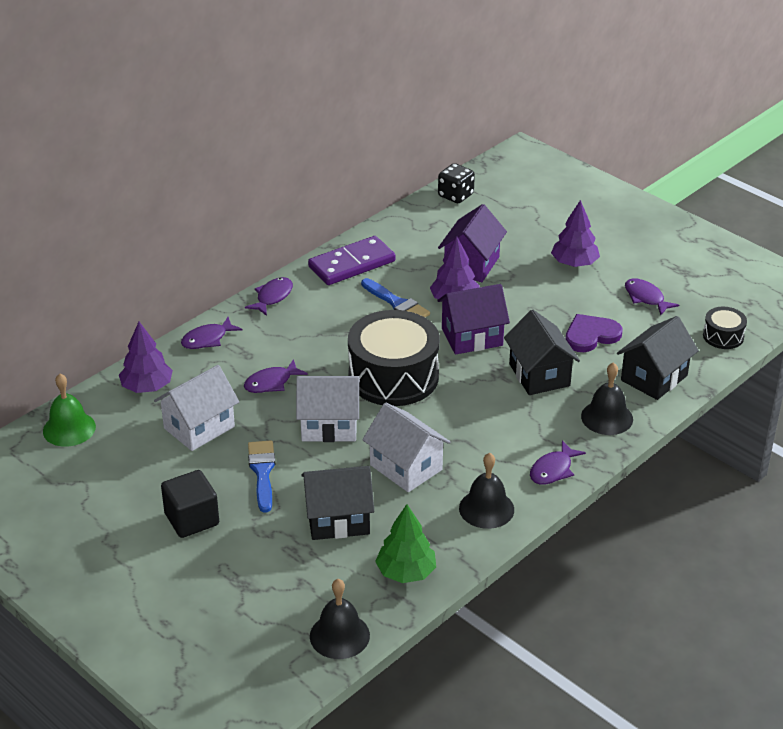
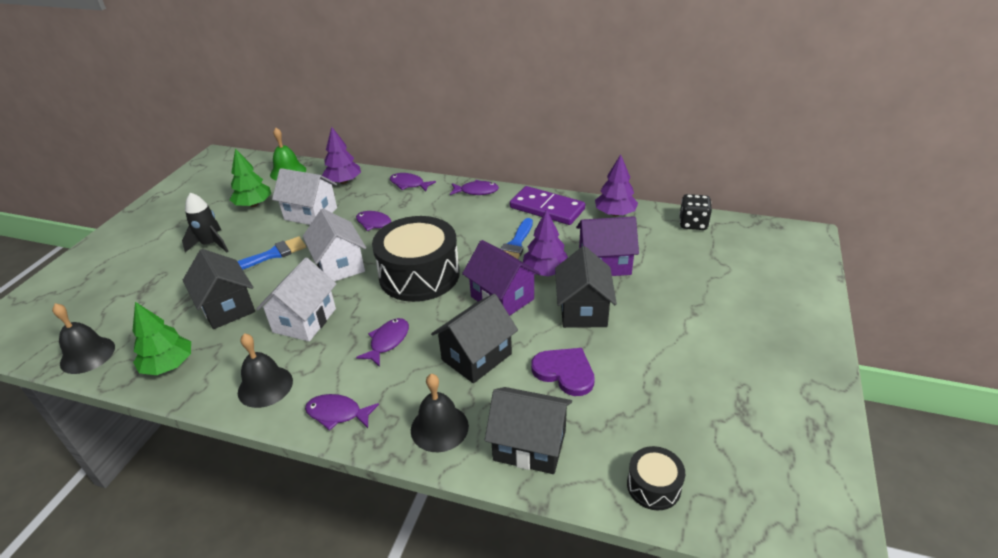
camera: 65 degrees right, 0 degrees up
black cube [161,470,219,538] -> black rocket [182,192,229,253]
purple tree [551,200,600,267] -> purple tree moved to [595,154,638,216]
purple fish [625,278,679,315] -> purple fish moved to [356,318,409,367]
none -> green tree [230,148,271,207]
none -> black house [555,246,617,328]

